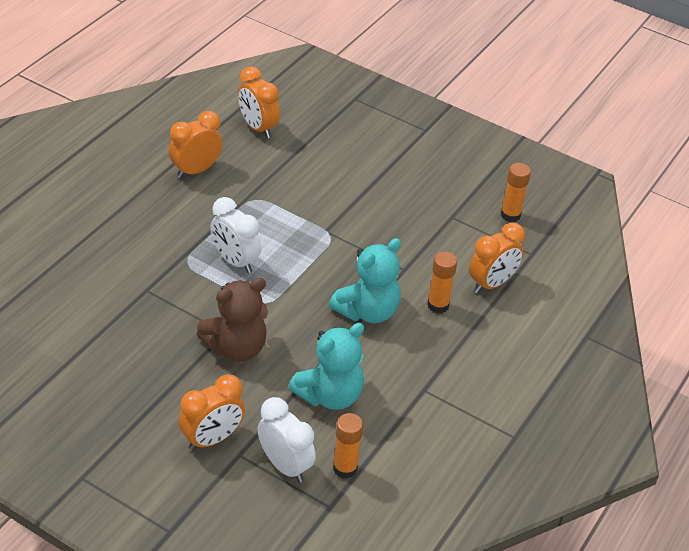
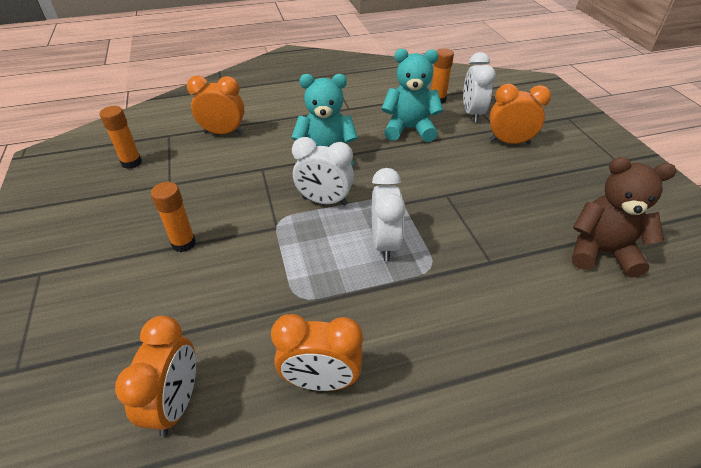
camera: 135 degrees left, 0 degrees up
brown teddy bear [197,278,268,361] -> brown teddy bear moved to [572,157,677,277]
orange glue stick [427,252,457,313] -> orange glue stick moved to [151,182,196,252]
none -> white clock [292,137,354,206]

